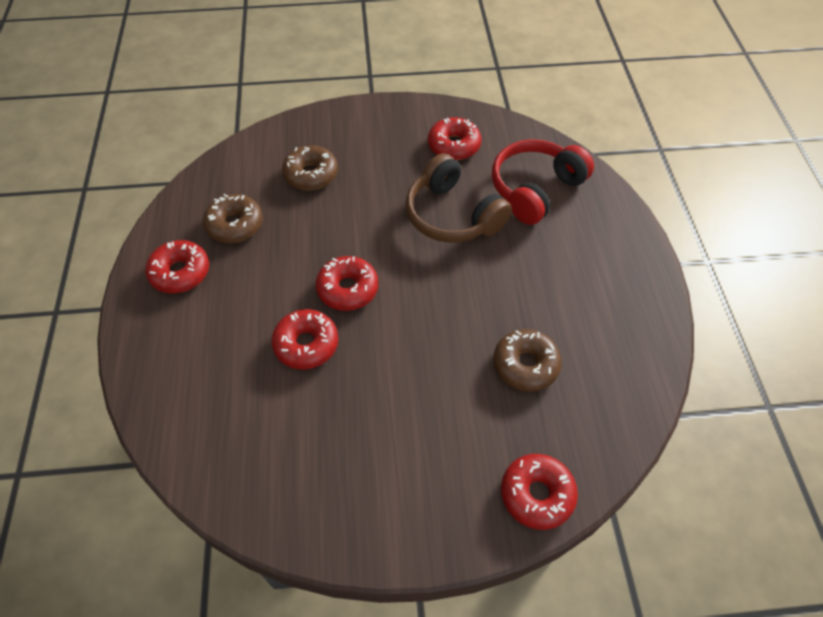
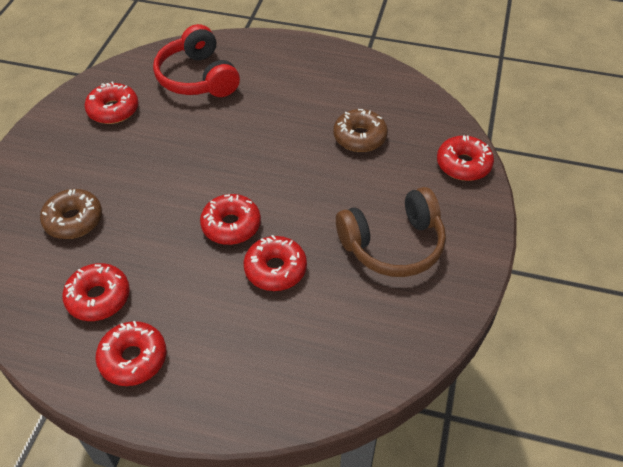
camera: 70 degrees left, 5 degrees down
brown donut [203,194,263,243] -> red donut [62,263,130,321]
brown headphones [406,153,512,243] -> brown headphones moved to [336,187,446,277]

